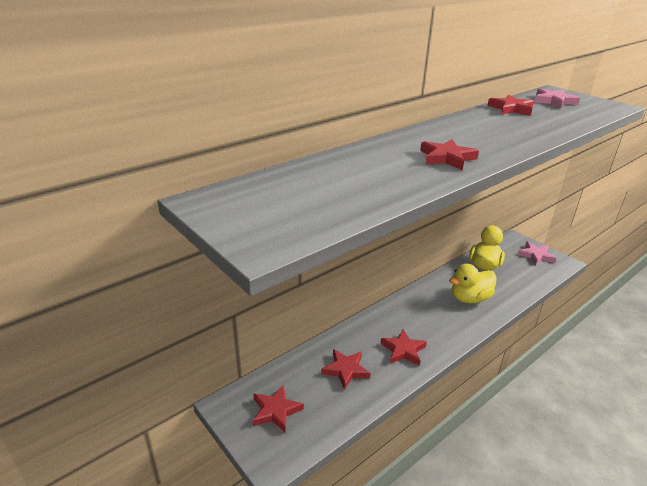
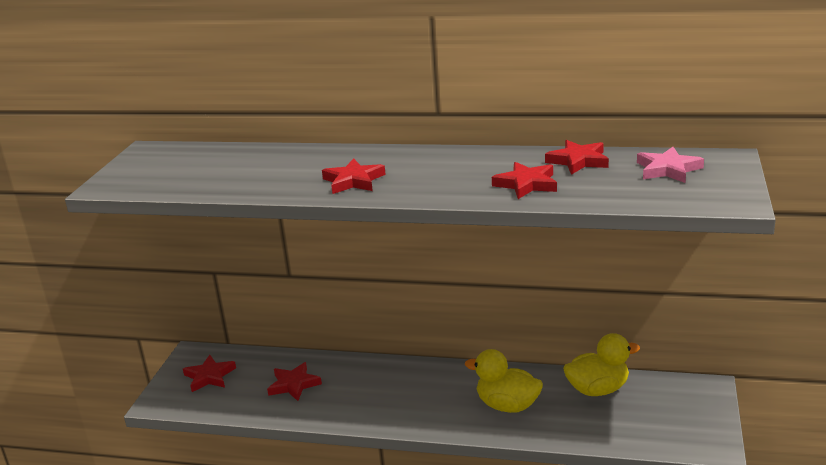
camera: 55 degrees right, 5 degrees down
red star [380,329,427,366] -> red star moved to [492,162,557,199]
pink star [517,242,556,266] -> none

